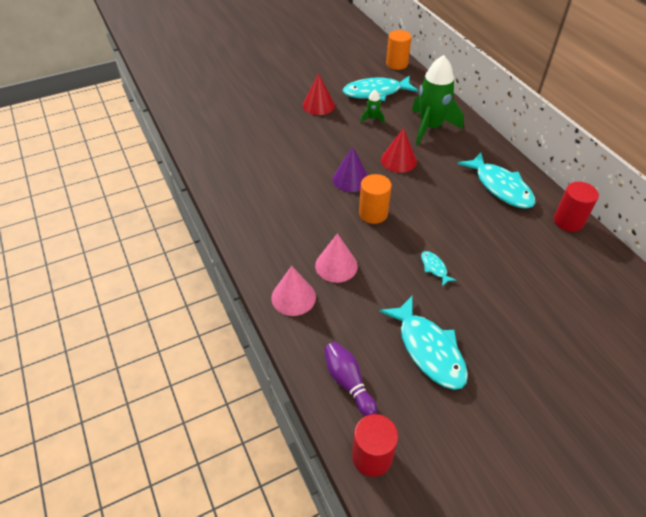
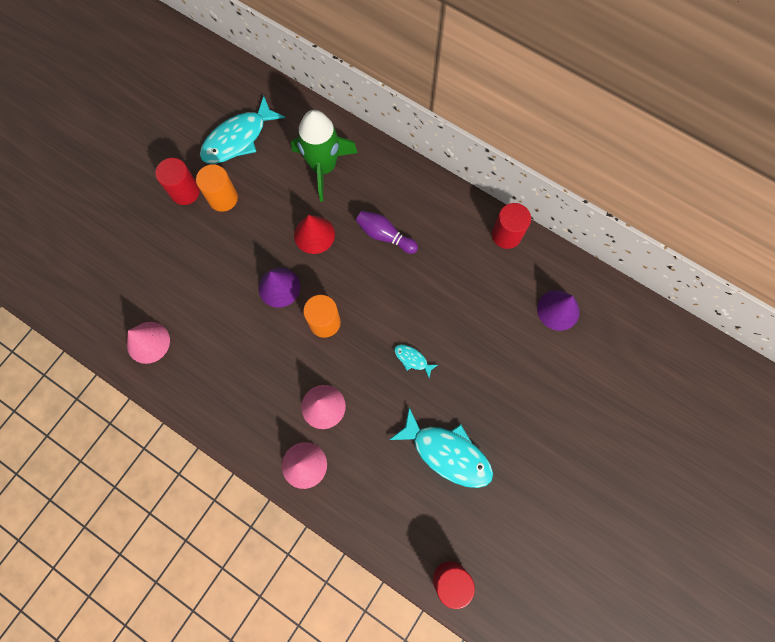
camera: 30 degrees left, 25 degrees up
red cone [303,73,335,115] -> red cylinder [155,158,200,205]
purple bowling pin [324,342,377,416] -> purple bowling pin moved to [356,211,418,254]
green rocket [360,90,385,124] -> none
orange cylinder [386,30,412,70] -> orange cylinder moved to [196,164,238,212]
turquoise fish [457,152,535,209] -> none
none -> pink cone [127,322,170,364]
none -> purple cone [537,290,580,331]

